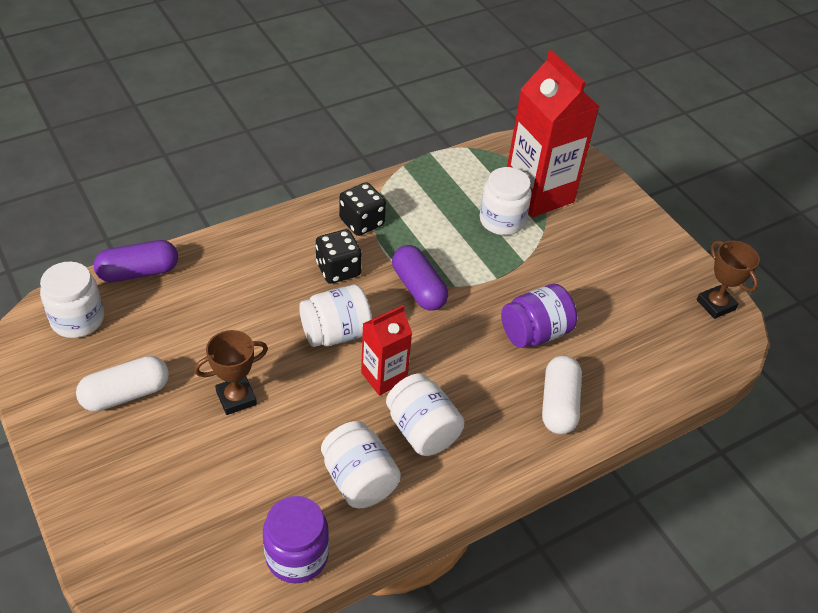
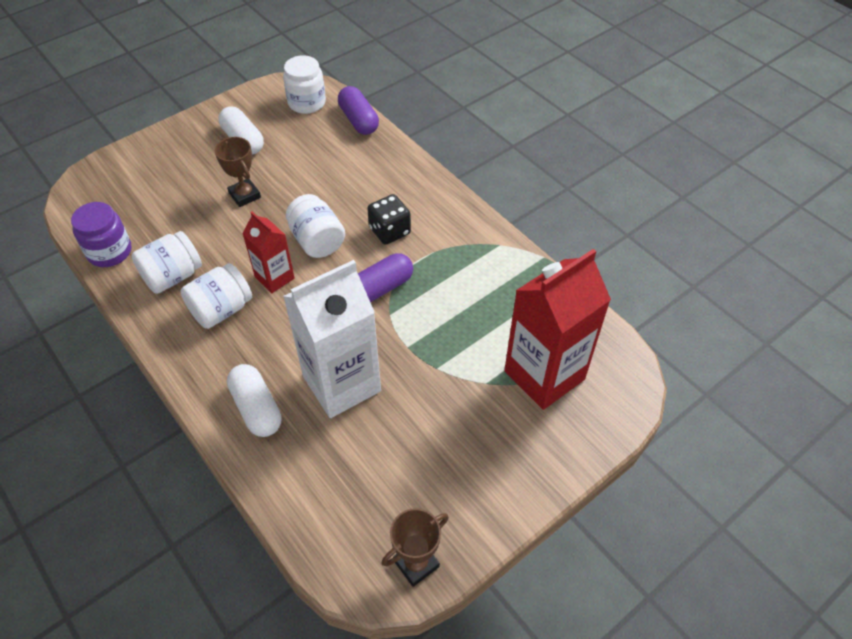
camera: 85 degrees right, 5 degrees up
black dice [339,182,386,236] -> none
white jar [480,167,531,235] -> none
purple jar [501,284,577,348] -> white carton [283,260,381,418]
white capsule [542,355,582,434] -> white capsule turned 60 degrees clockwise [227,364,282,437]

